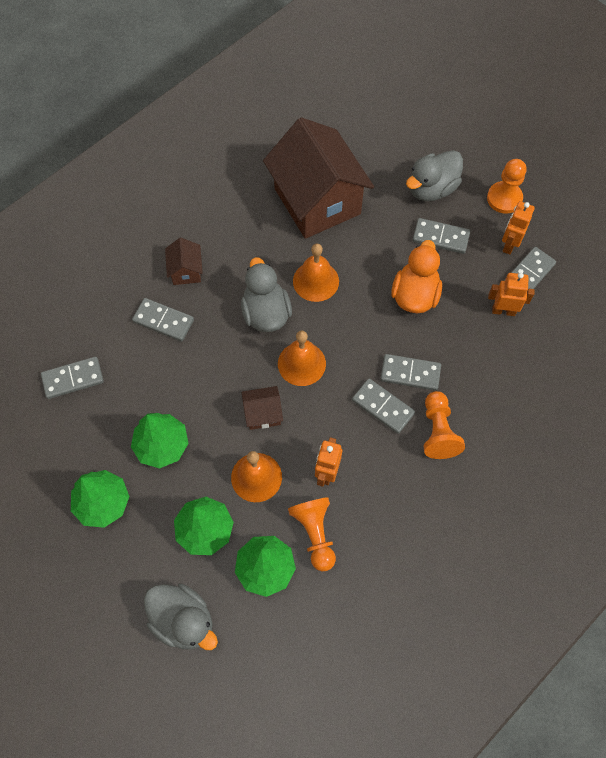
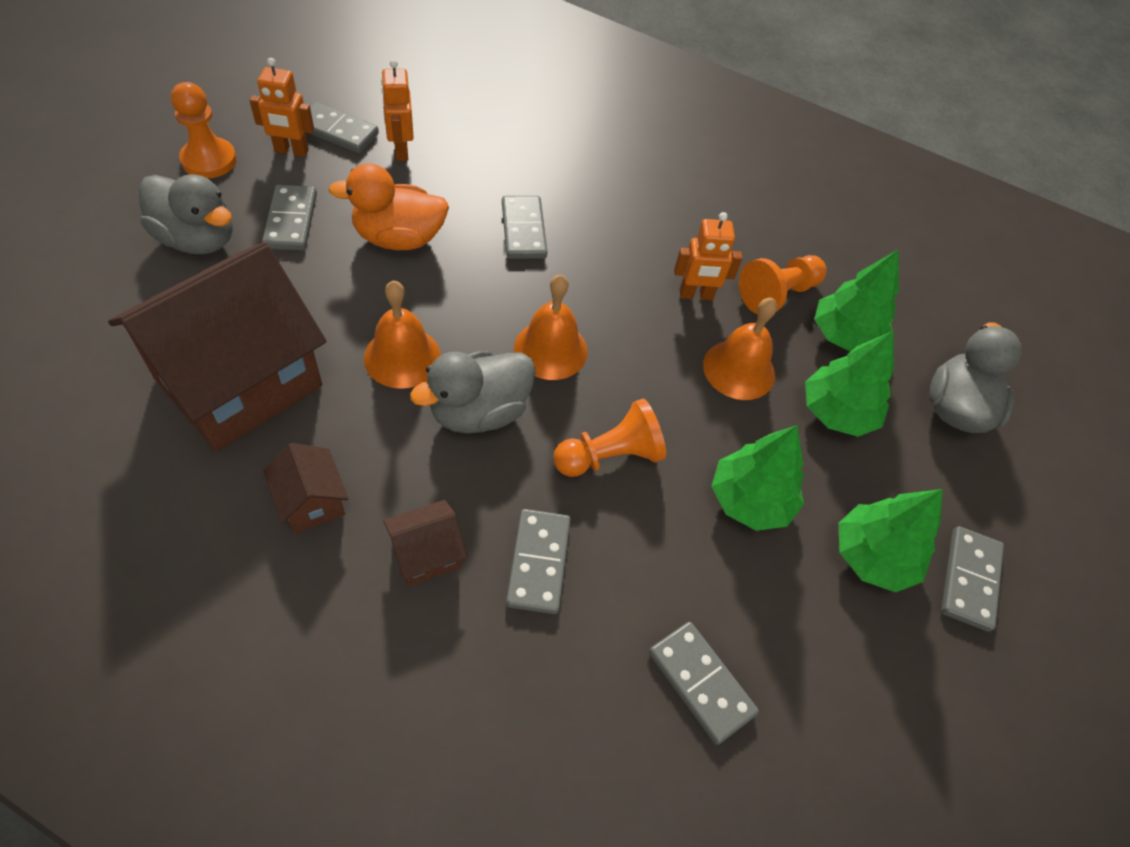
camera: 115 degrees left, 10 degrees down
brown house [242,386,283,430] -> brown house moved to [263,443,349,534]
grey domino [352,379,415,434] -> grey domino moved to [941,526,1004,632]
orange pawn [423,391,465,459] -> orange pawn moved to [553,399,666,477]

